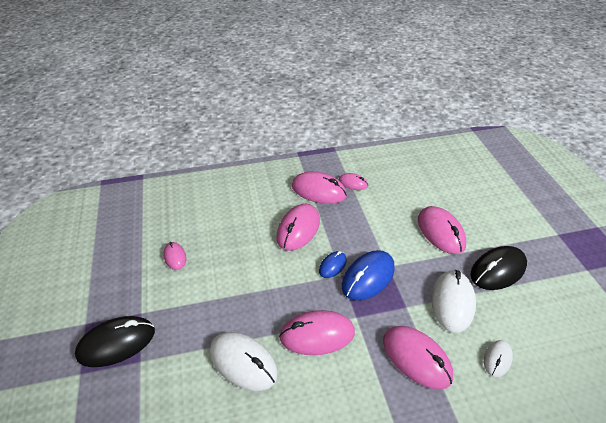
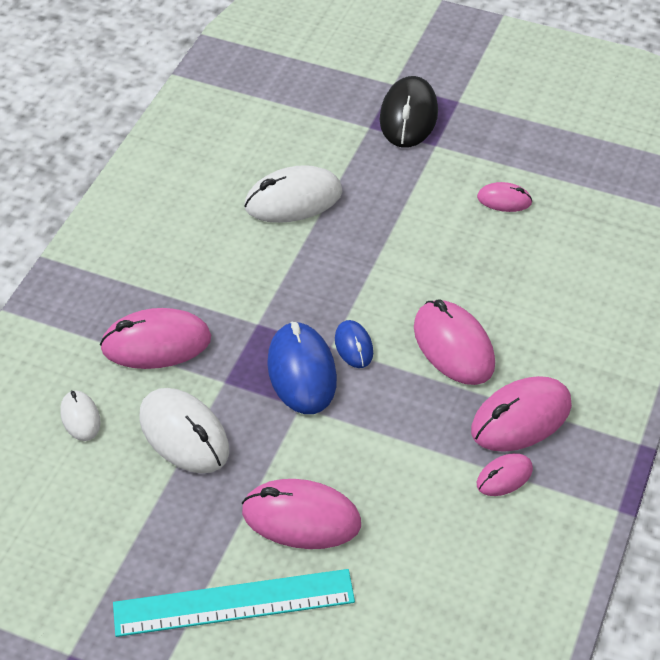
camera: 125 degrees right, 5 degrees up
pink mouse [279,310,355,355] -> none
black mouse [470,246,527,290] -> none
none -> turquoise ruler [113,569,355,637]

